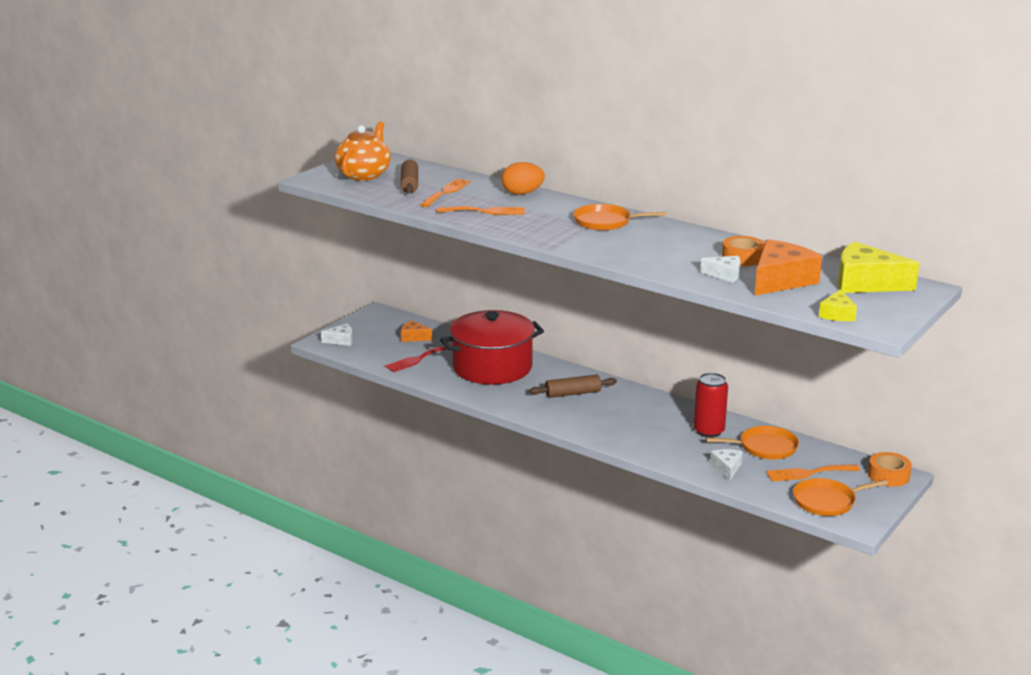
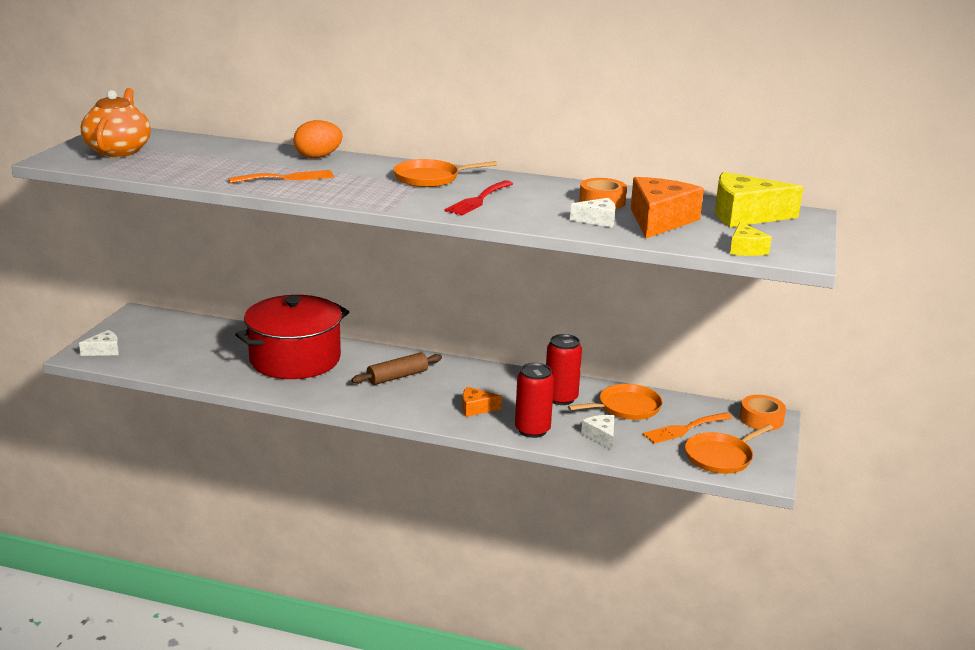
camera: 20 degrees left, 0 degrees up
red fork [385,343,452,372] -> red fork moved to [444,180,513,216]
brown rolling pin [401,160,418,194] -> none
orange cheese [401,320,432,342] -> orange cheese moved to [462,387,502,417]
orange fork [420,178,471,207] -> none
none -> red can [515,363,554,438]

